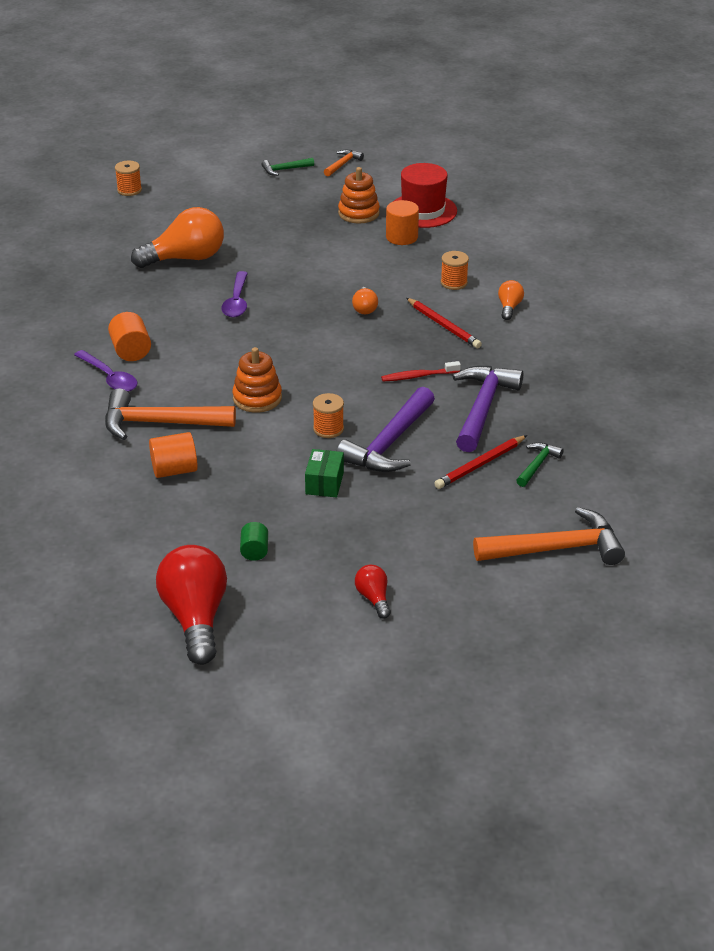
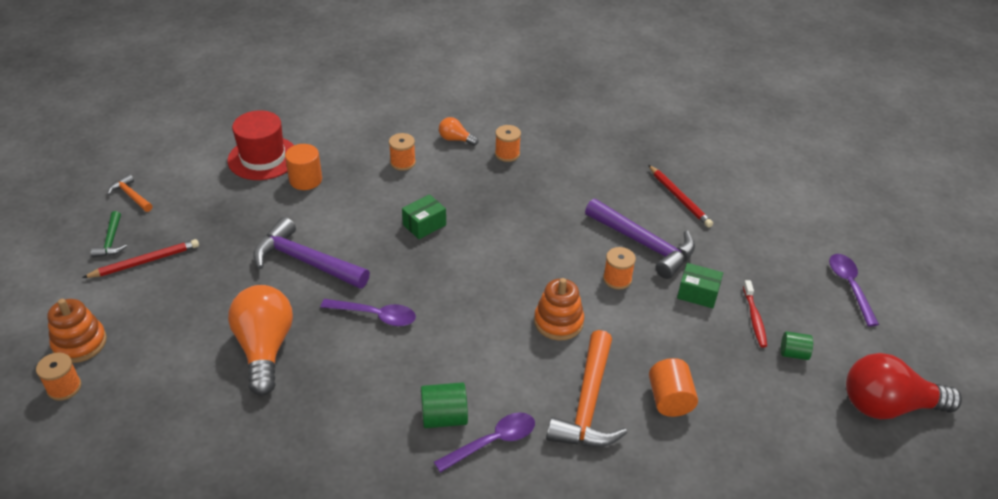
camera: 80 degrees left, 5 degrees up
orange cylinder [108,312,151,361] -> green cylinder [421,382,468,428]
orange stacking toy [338,167,380,224] -> orange stacking toy moved to [47,299,107,363]
orange light bulb [352,287,378,315] -> green box [402,194,446,239]
red light bulb [355,565,391,619] -> purple spoon [829,254,879,326]
red toothbrush [381,361,461,382] -> red toothbrush moved to [743,280,767,348]
red pencil [406,298,482,348] -> red pencil moved to [82,239,199,278]
purple hammer [453,366,523,452] -> purple hammer moved to [253,217,370,289]
orange hammer [473,507,625,565] -> none
green hammer [516,442,564,487] -> none
none -> orange spool [495,125,521,162]

